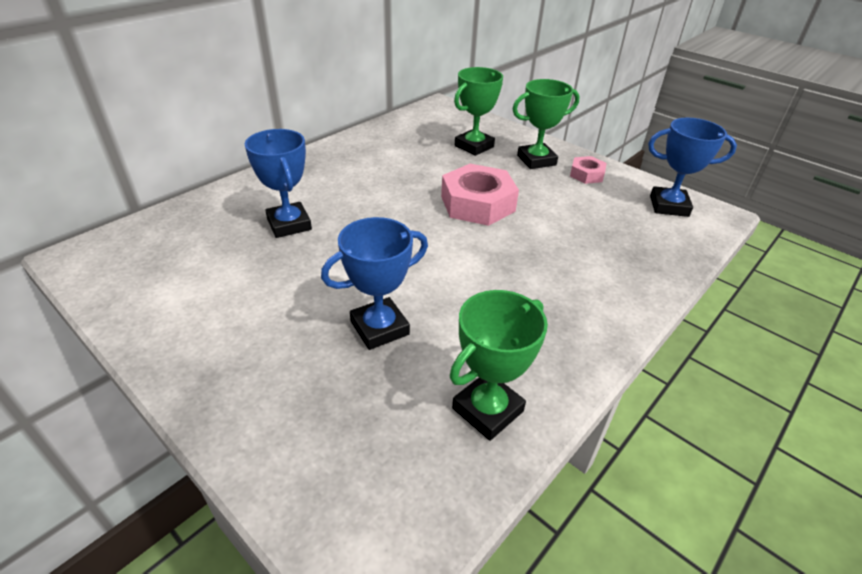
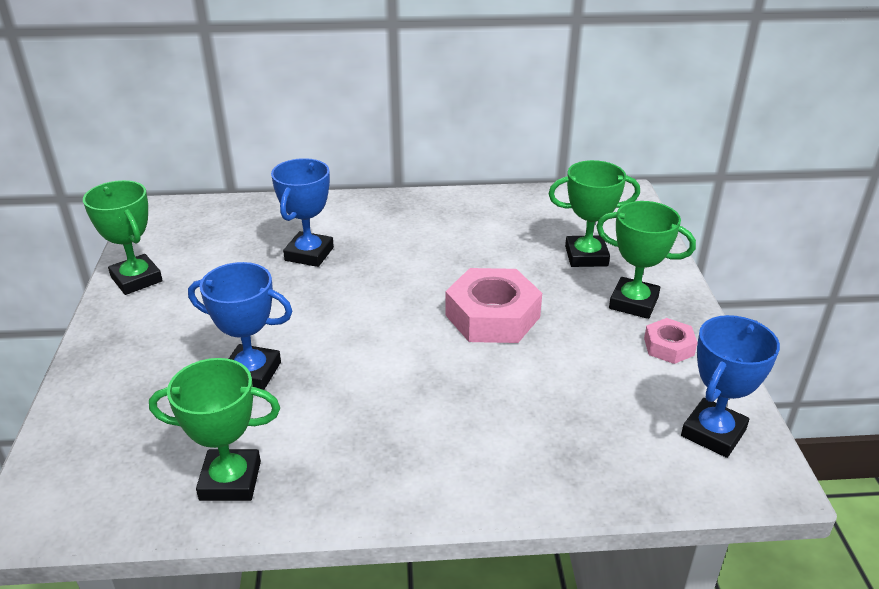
camera: 45 degrees right, 5 degrees down
blue trophy [648,118,737,217] -> blue trophy turned 75 degrees clockwise [681,315,780,458]
none -> green trophy [83,180,163,295]

